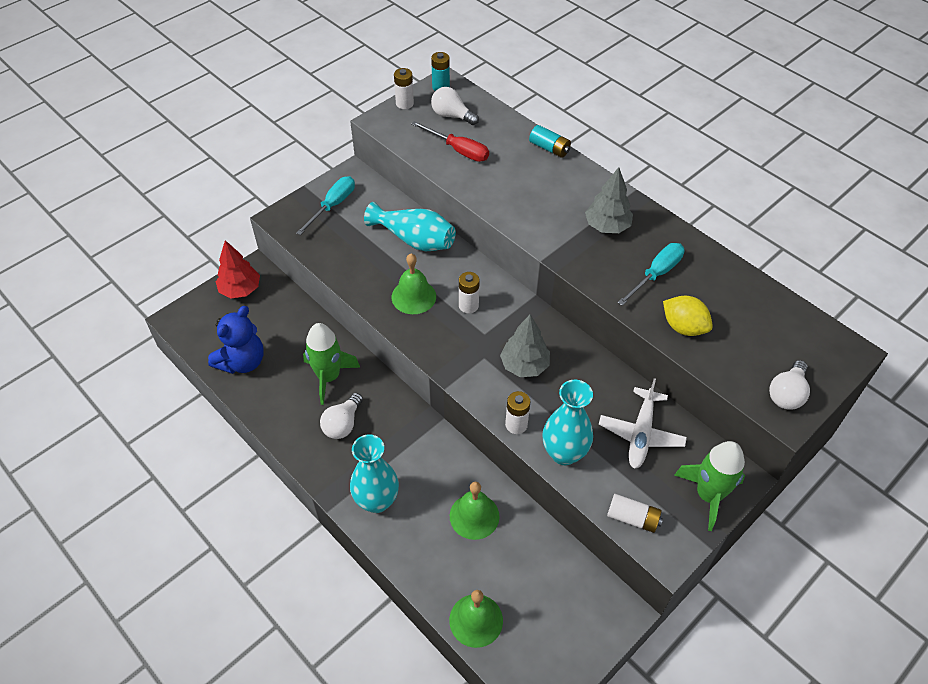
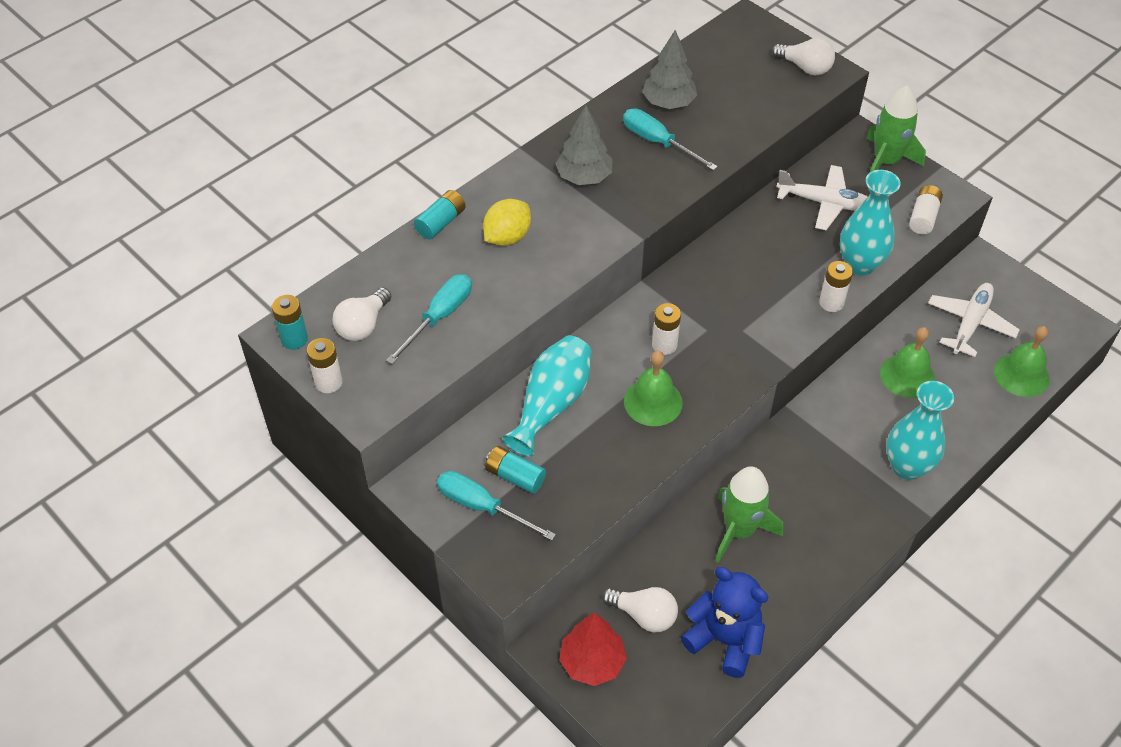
camera: 90 degrees left, 0 degrees up
white light bulb [320,393,363,439] -> white light bulb moved to [602,587,678,632]
red screwdriver [411,121,489,162] -> turquoise screwdriver [386,274,472,364]
grey tree [500,315,550,377] -> grey tree moved to [642,30,698,109]
yellow lemon [663,296,713,336] -> yellow lemon moved to [483,199,531,246]
none -> turquoise battery [485,446,546,494]
none -> white plane [928,283,1020,357]

